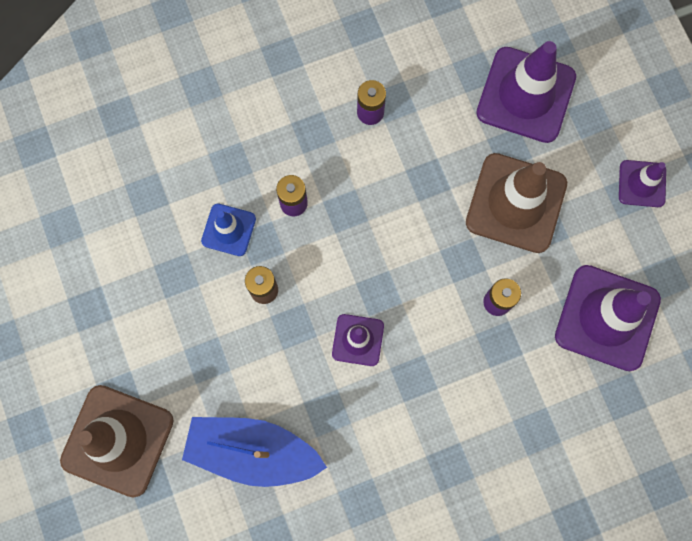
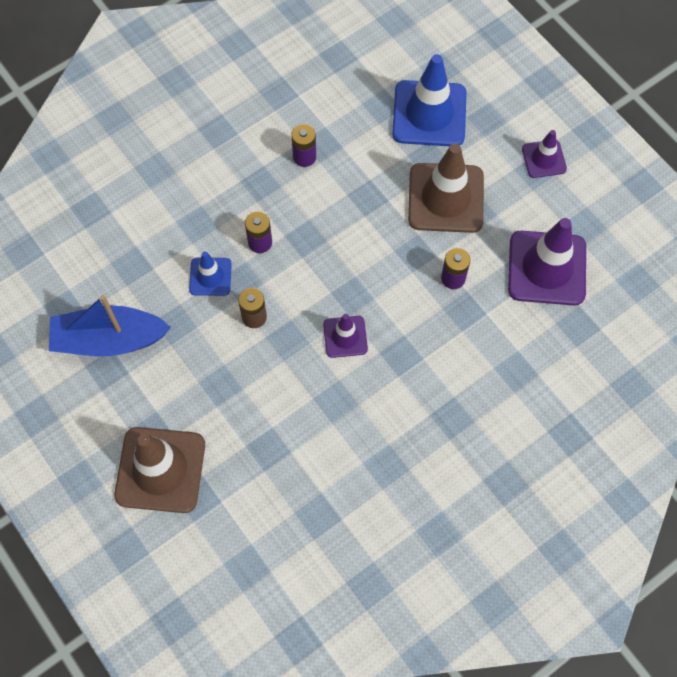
camera: 15 degrees left, 10 degrees down
blue boat [182,417,327,487] -> blue boat moved to [49,295,171,356]
purple traffic cone [476,41,576,143] -> blue traffic cone [392,54,467,146]

